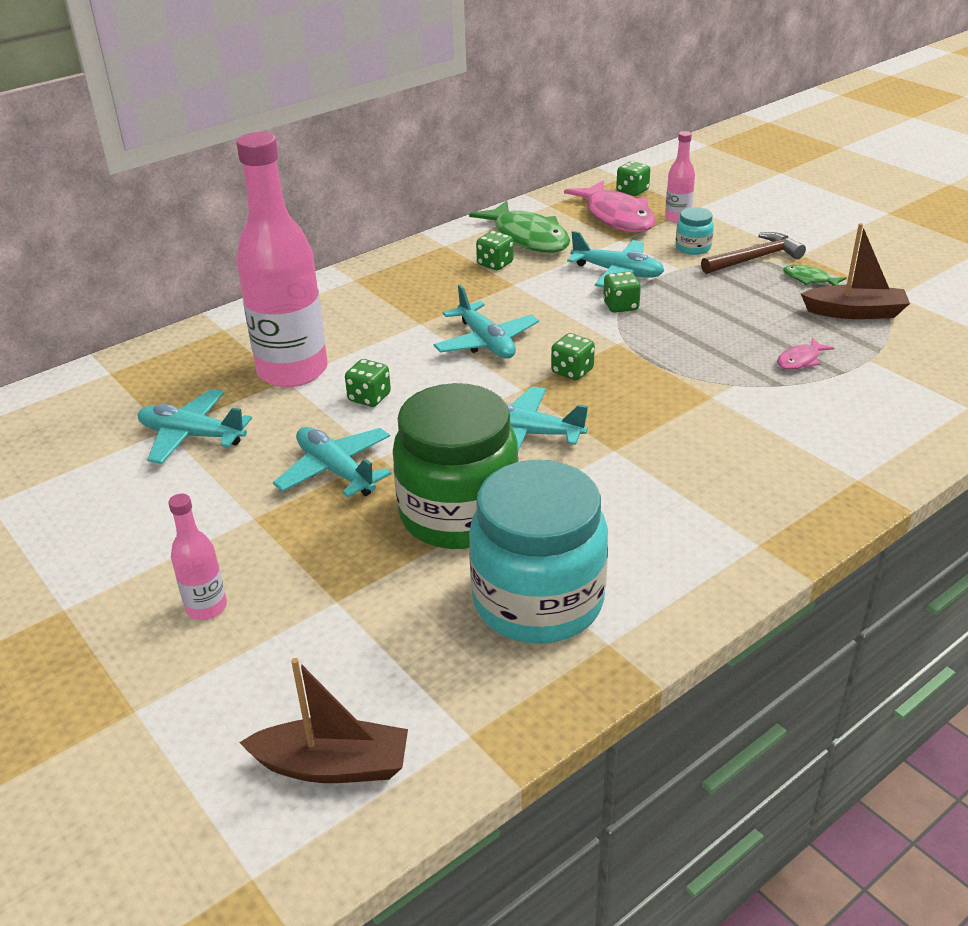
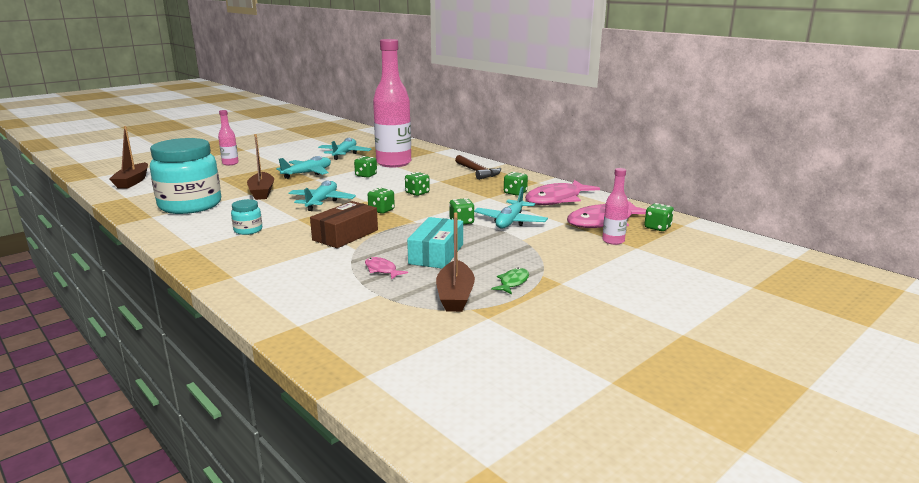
camera: 85 degrees right, 15 degrees down
green jar [393,383,519,549] -> brown boat [247,134,274,200]
turquoise plane [434,285,539,359] -> green dice [405,172,430,196]
green fish [469,201,570,252] -> pink fish [525,180,600,205]
turquoise jar [675,207,714,255] -> turquoise jar moved to [231,199,262,235]
brown hammer [701,232,806,274] -> brown hammer moved to [455,155,501,180]
none -> brown box [310,201,378,248]
none -> turquoise box [407,217,463,269]

